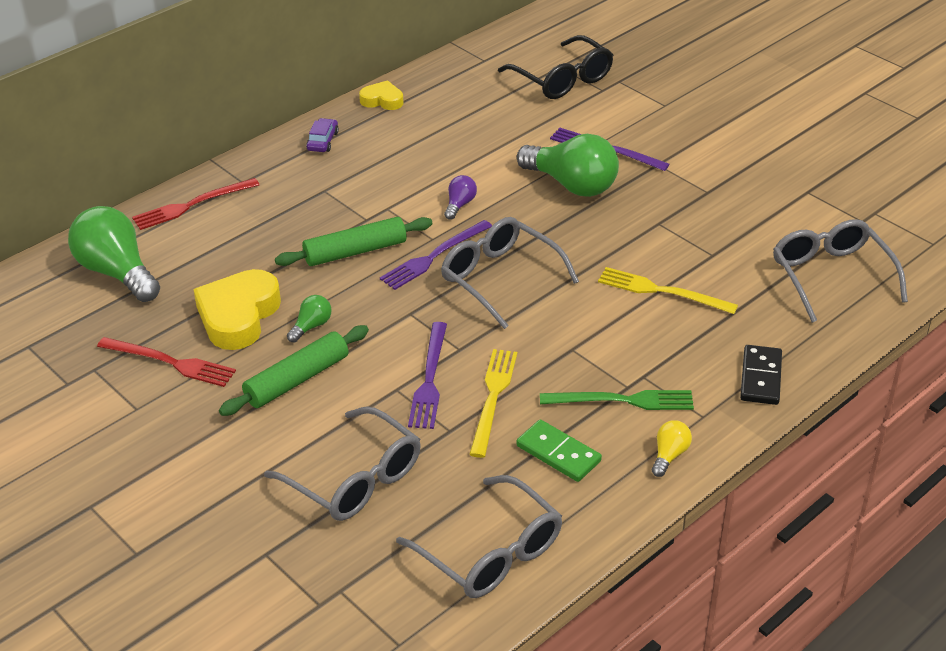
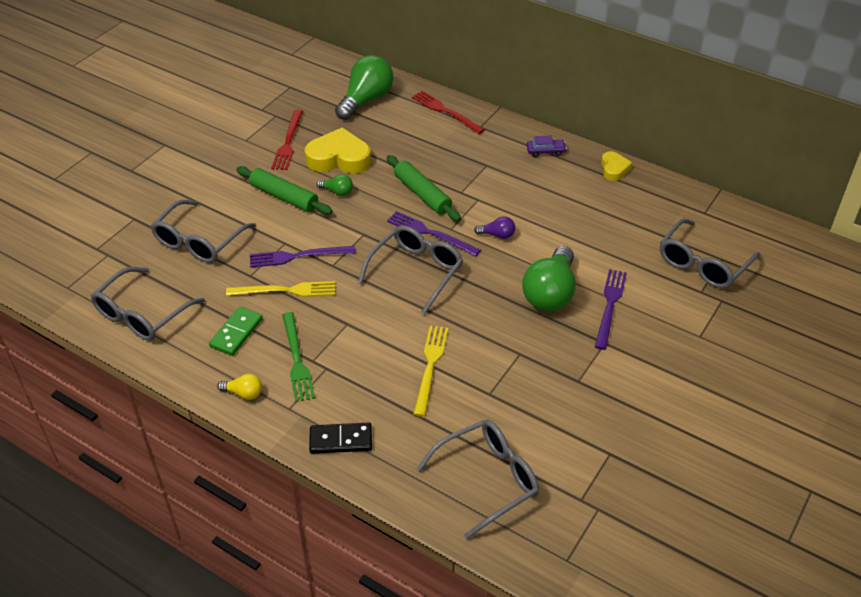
camera: 75 degrees right, 5 degrees up
black glasses [498,35,613,99] -> grey glasses [660,219,760,288]

